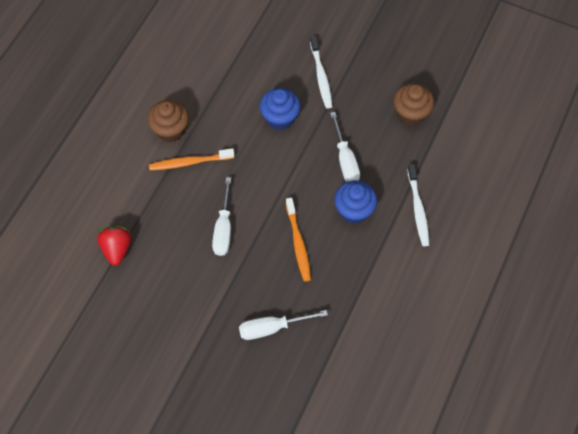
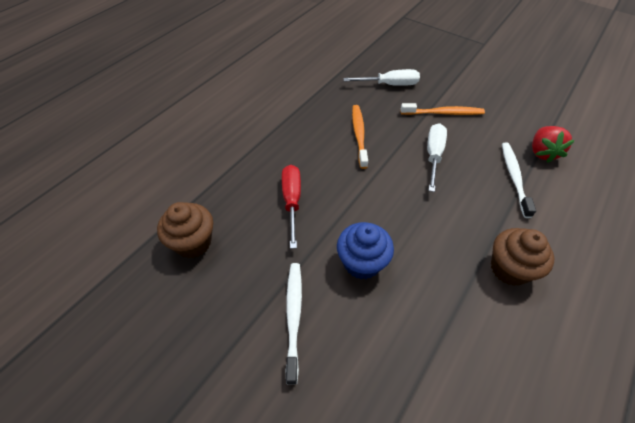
camera: 170 degrees left, 10 degrees down
orange toothbrush [149,148,235,170] -> orange toothbrush moved to [401,103,485,115]
white screwdriver [330,112,360,182] -> red screwdriver [282,165,301,249]
blue cupcake [334,180,377,224] -> none
white toothbrush [407,164,429,246] -> white toothbrush moved to [502,143,536,218]

